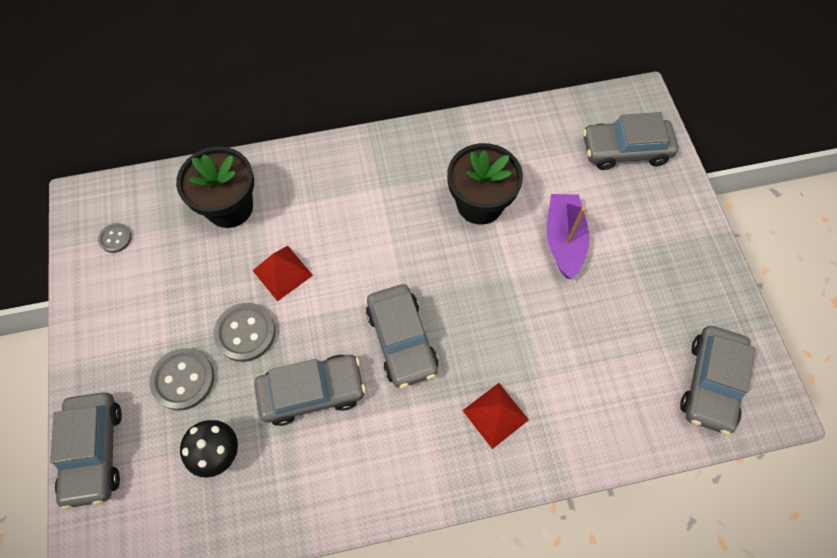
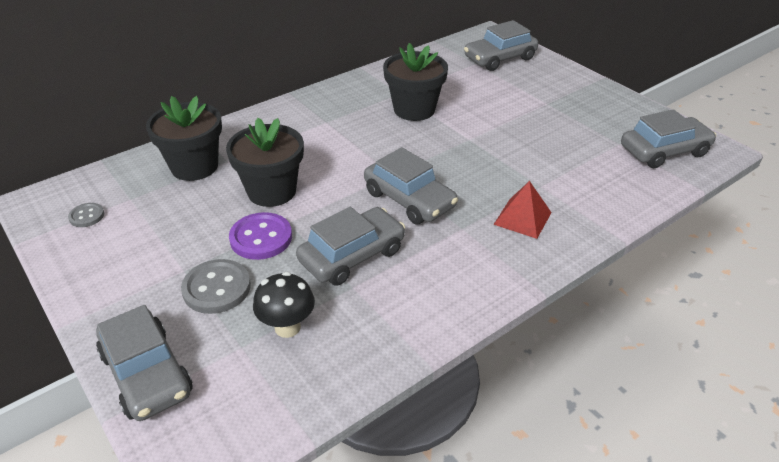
camera: 25 degrees left, 25 degrees down
grey button [214,303,276,362] -> purple button [229,212,292,260]
red pyramid [253,246,313,301] -> black flower pot [226,118,304,207]
purple boat [547,194,589,279] -> none
grey car [680,326,755,435] -> grey car turned 105 degrees counterclockwise [621,109,716,168]

